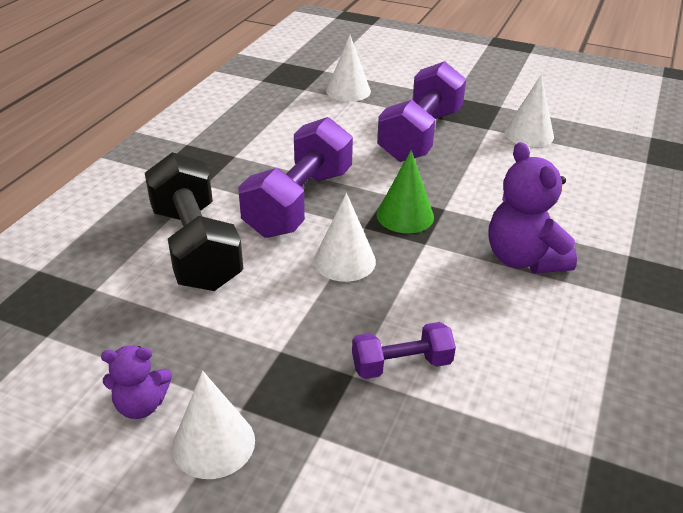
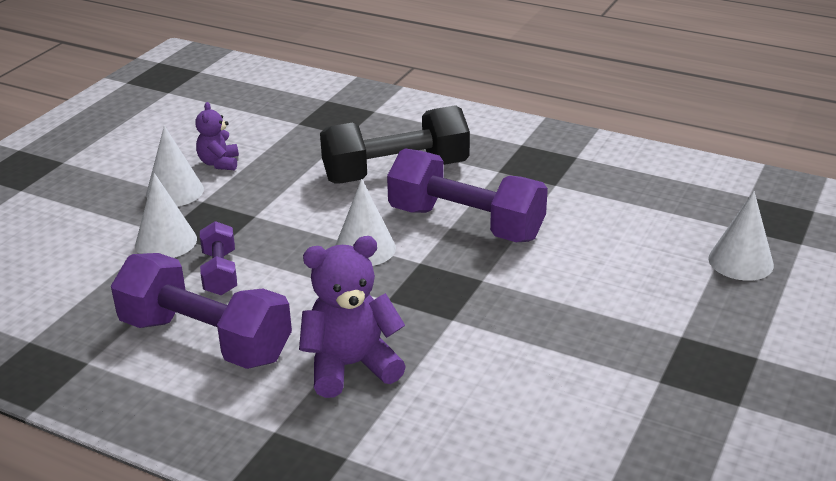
camera: 95 degrees right, 5 degrees down
purple dumbbell [377,61,466,162] -> purple dumbbell moved to [111,253,292,369]
green cone [377,150,434,233] -> none
white cone [505,74,554,147] -> white cone moved to [135,173,197,258]

